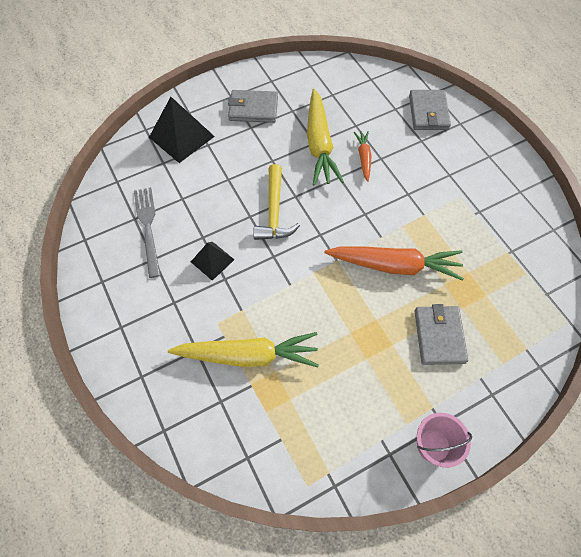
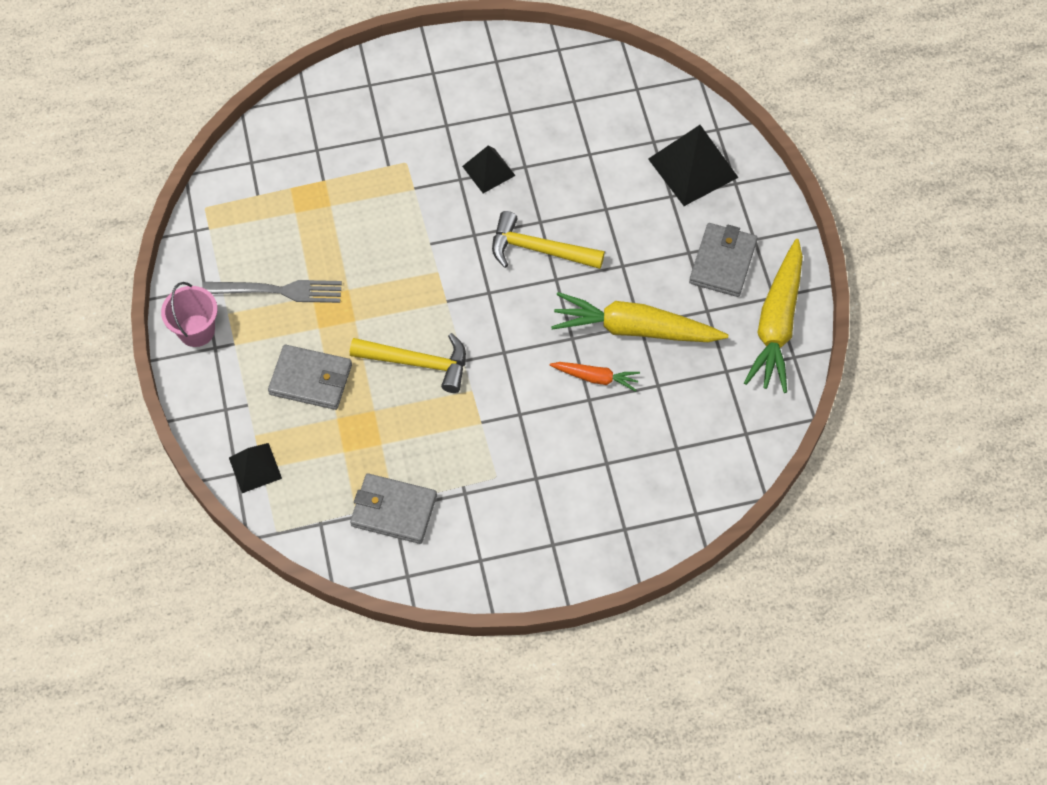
camera: 105 degrees right, 0 degrees up
grey fork [134,187,161,278] -> grey fork moved to [202,280,342,303]
yellow carrot [168,332,319,367] -> yellow carrot moved to [744,239,803,393]
orange carrot [325,246,464,281] -> yellow hammer [350,333,466,393]
grey wallet [409,90,451,130] -> grey wallet moved to [350,473,437,544]
none -> black pyramid [229,443,282,493]

